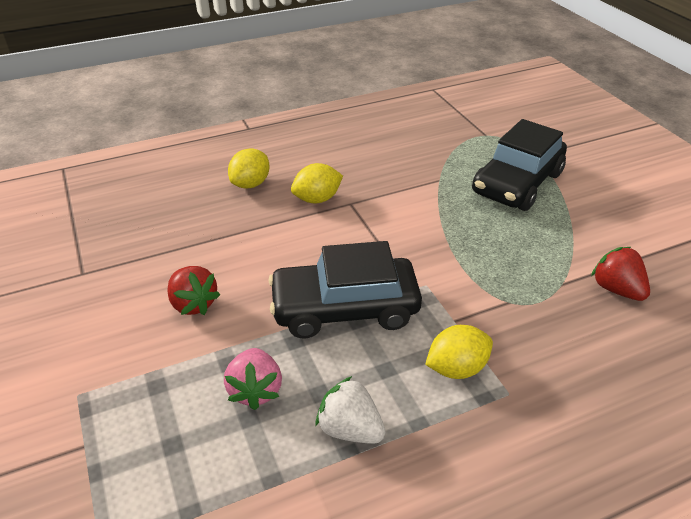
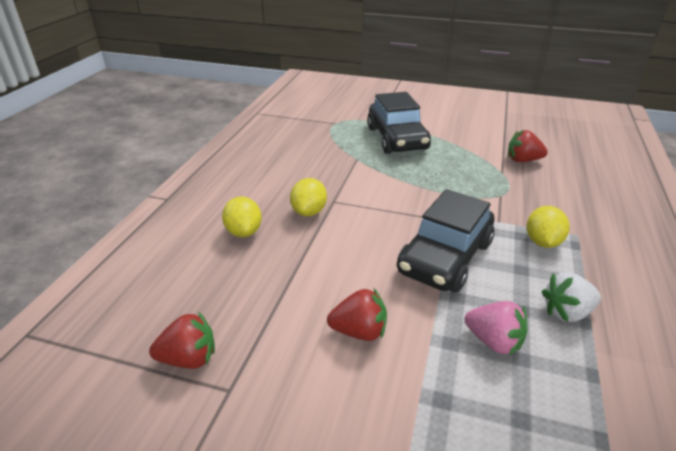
camera: 50 degrees left, 5 degrees down
none -> red strawberry [149,311,215,369]

